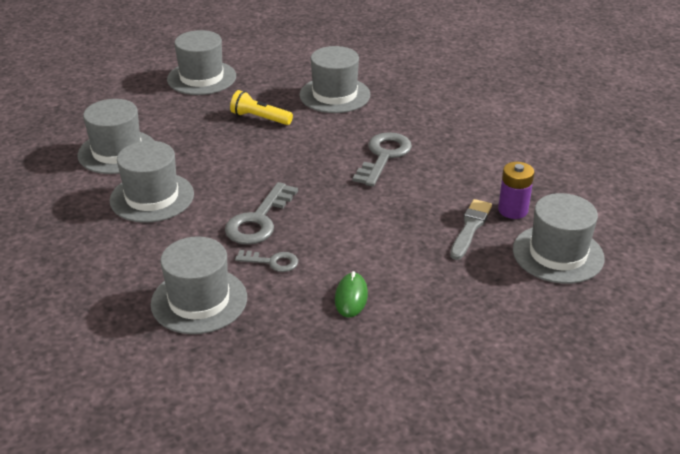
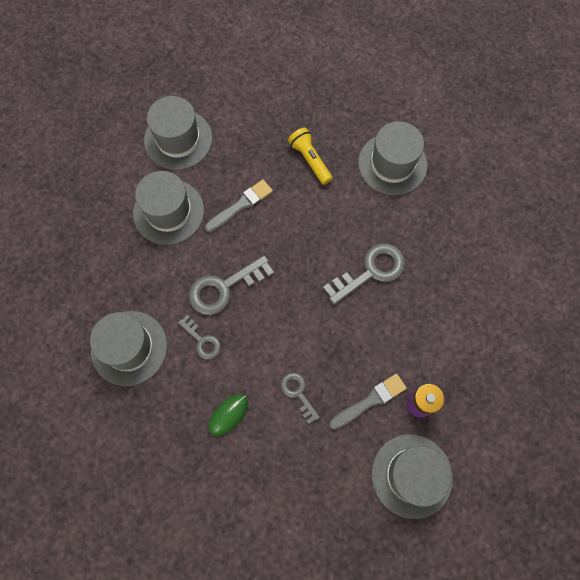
camera: 35 degrees right, 35 degrees up
grey hat [167,30,236,95] -> none
none -> grey brush [205,179,273,233]
none -> grey key [281,372,320,424]

